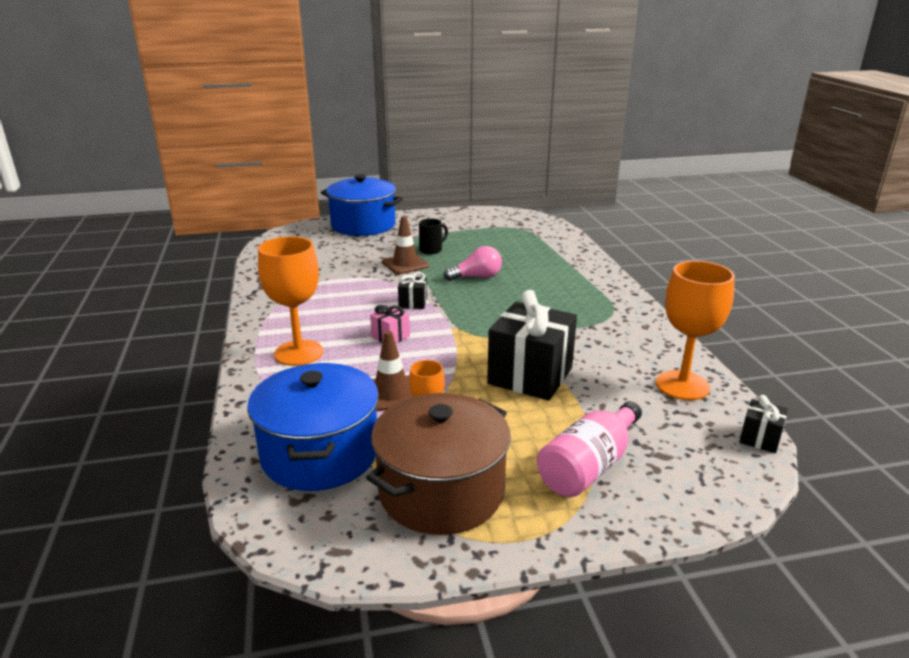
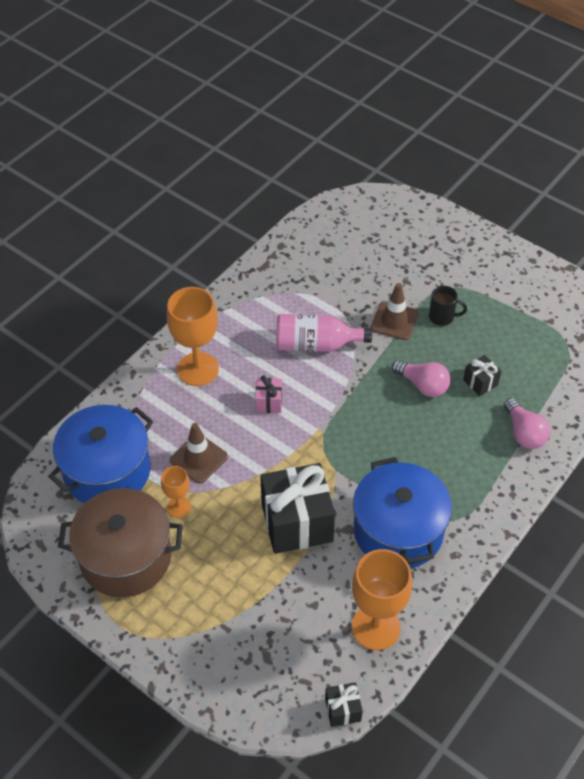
camera: 50 degrees right, 25 degrees up
blue pot [321,174,403,236] -> blue pot moved to [353,457,452,569]
black gift [398,272,427,309] -> black gift moved to [463,355,501,396]
pink bottle [537,401,642,497] -> pink bottle moved to [276,314,372,352]
none -> pink light bulb [504,398,550,449]

